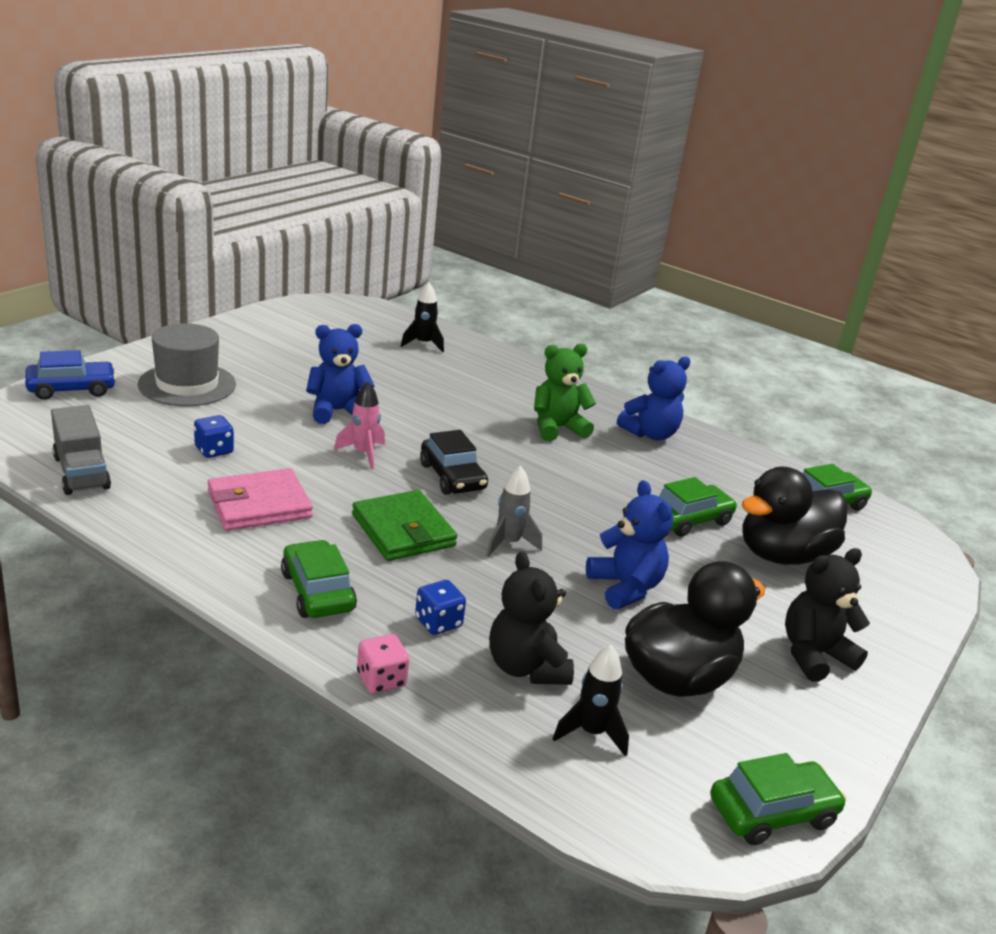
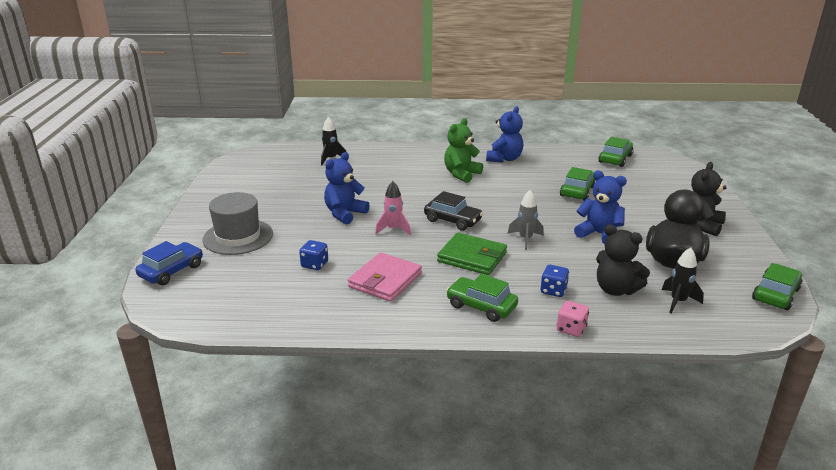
camera: 30 degrees left, 0 degrees up
grey truck [51,405,111,495] -> none
black duck [742,466,847,565] -> none

